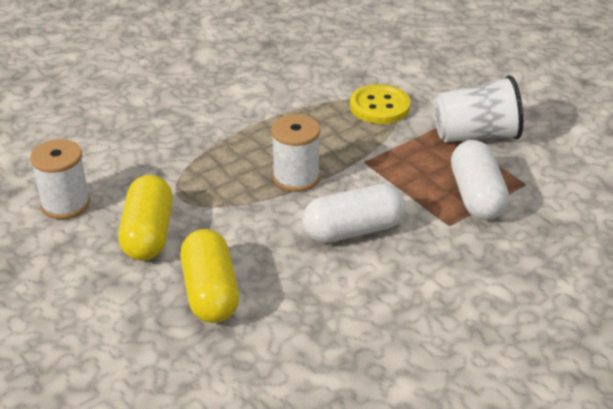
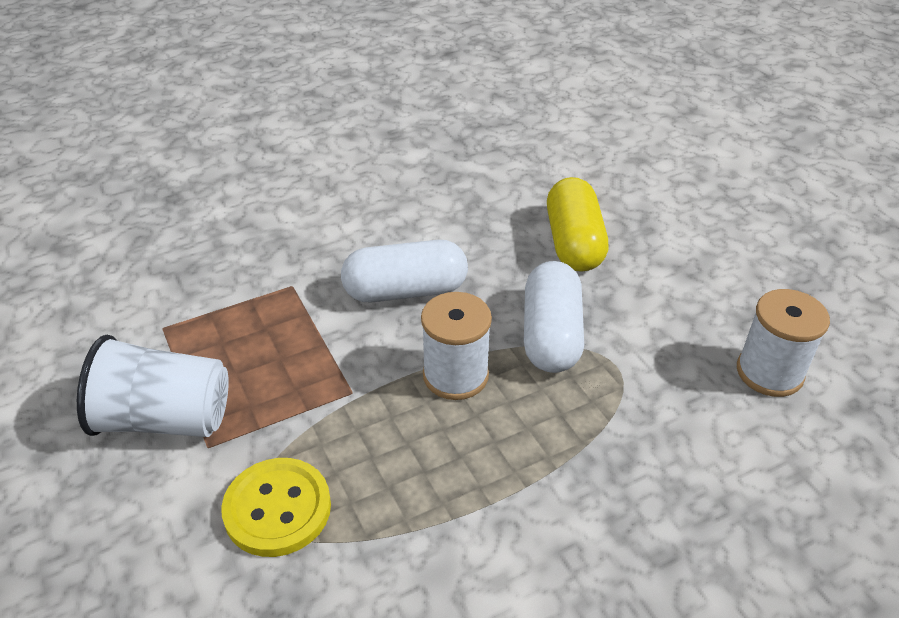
camera: 170 degrees left, 5 degrees up
yellow capsule [119,175,173,261] -> none
white capsule [451,140,509,220] -> white capsule moved to [524,261,584,373]

